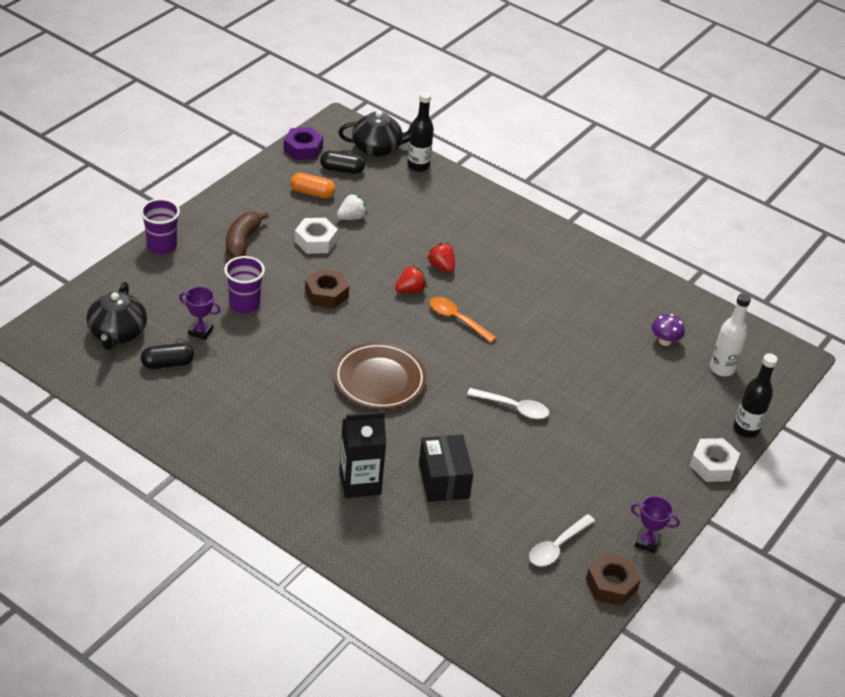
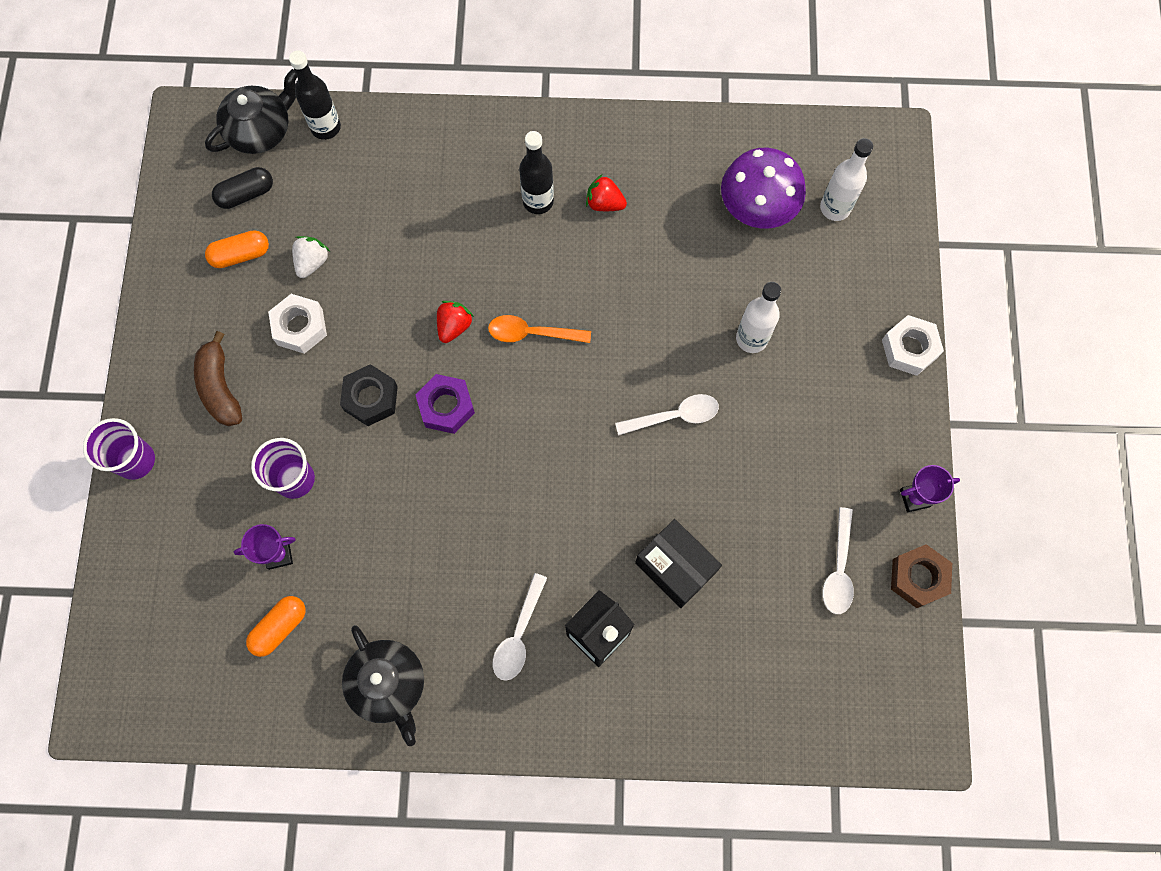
camera: 30 degrees left, 30 degrees up
black teapot [86,282,147,350] -> black teapot moved to [342,625,424,746]
black capsule [141,343,194,369] -> orange capsule [246,596,306,657]
purple nut [284,127,323,160] -> purple nut moved to [415,374,475,434]
brown nut [305,269,349,309] -> black nut [340,364,398,426]
brown plate [334,342,427,409] -> none
red strawberry [427,243,455,273] -> red strawberry moved to [586,174,627,211]
purple mushroom [652,314,685,346] -> purple mushroom [721,148,806,229], size x1.98
black bottle [733,353,778,438] -> black bottle moved to [519,131,554,214]
none -> white spoon [493,573,547,681]
none -> white bottle [736,282,781,353]

